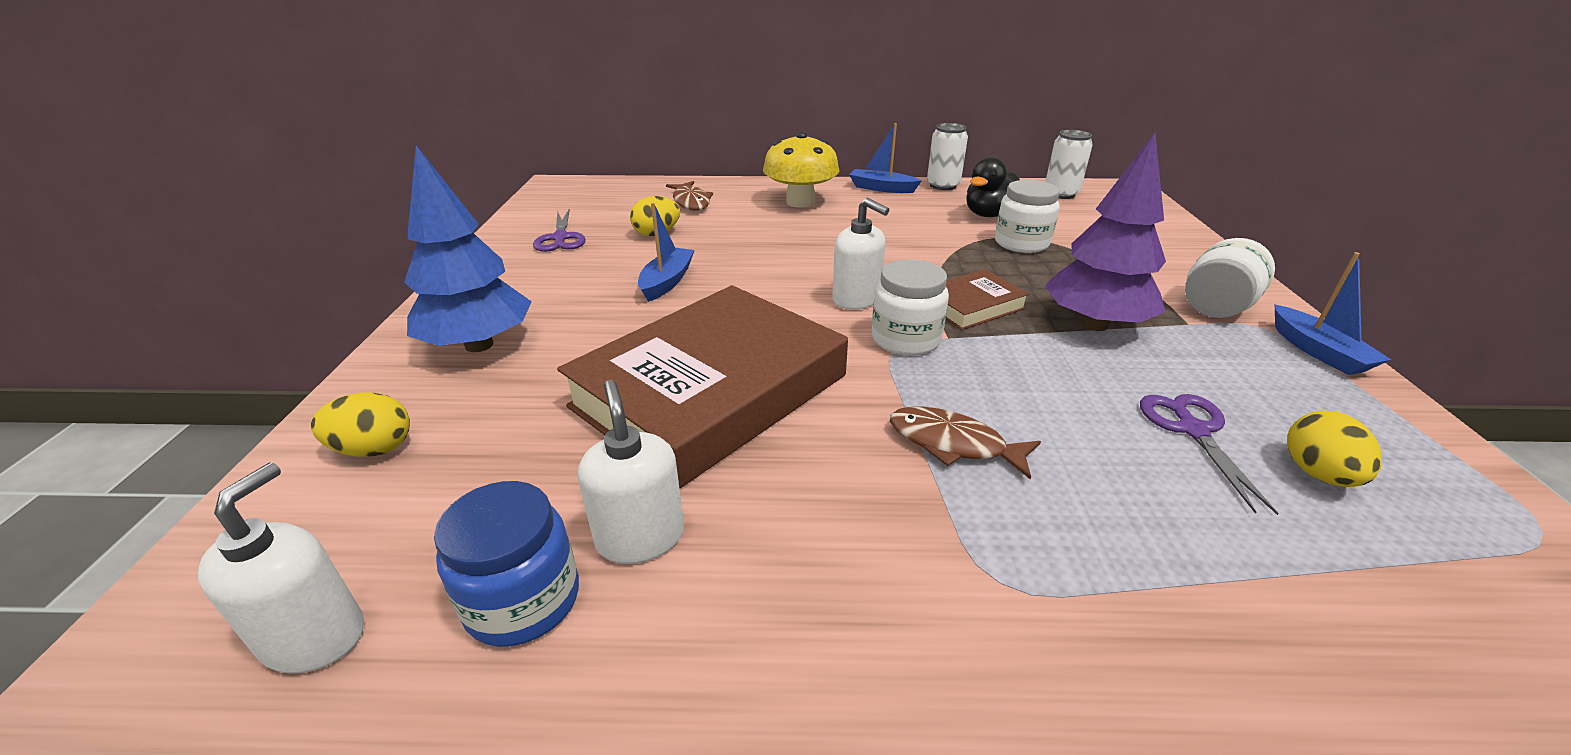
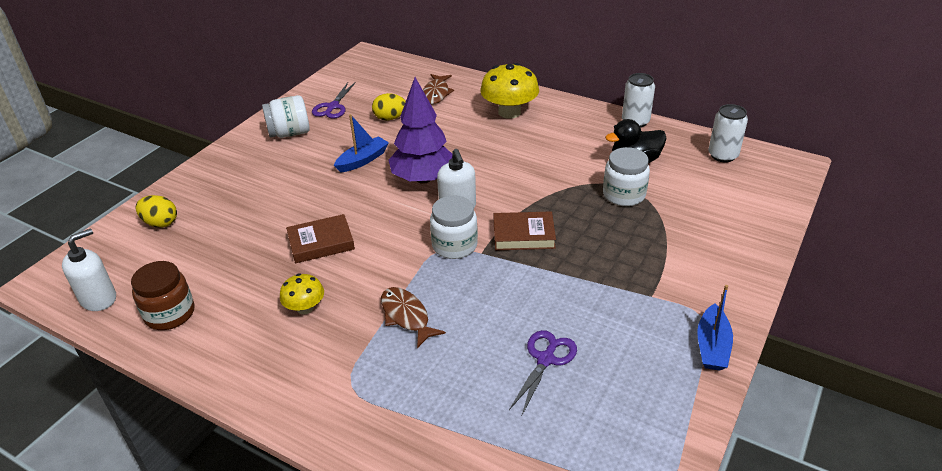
camera: 30 degrees right, 5 degrees up
blue tree [404,146,532,352] -> none
blue jar [434,481,579,647] -> brown jar [131,261,194,330]
brown book [557,285,848,489] -> brown book [286,214,355,263], size x0.45
white soap dispenser [578,380,684,564] -> none
blue boat [849,123,922,193] -> none
purple tree [1045,133,1166,331] -> purple tree moved to [389,77,453,184]
white jar [1185,238,1275,318] -> white jar moved to [262,95,310,138]
yellow egg [1287,411,1382,487] -> none
none -> yellow mushroom [280,273,324,314]

